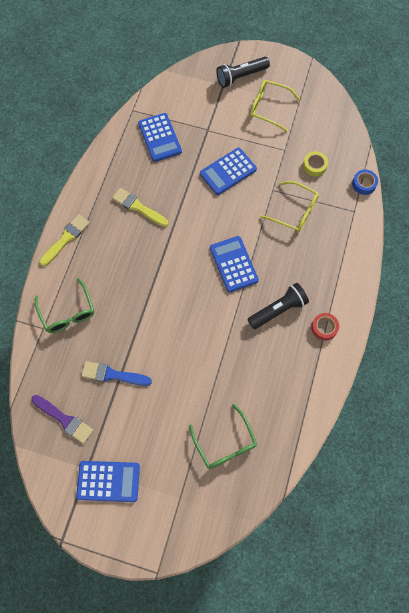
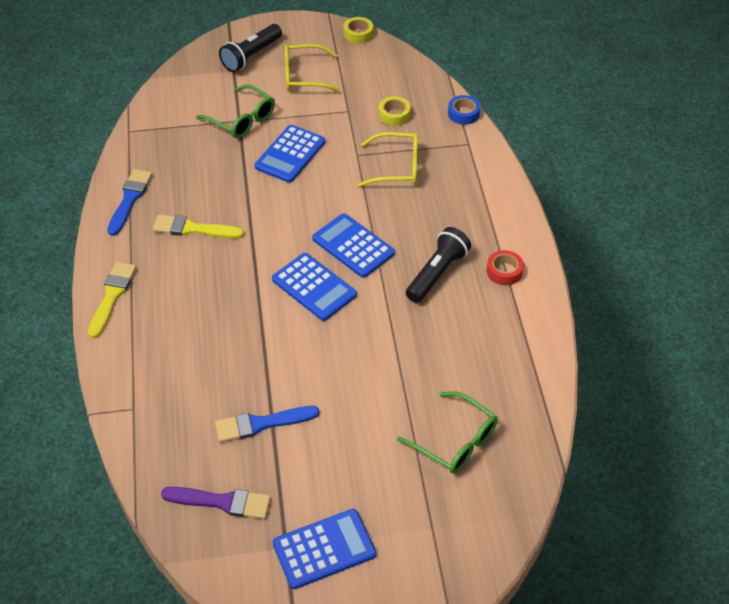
camera: 25 degrees left, 20 degrees down
green glasses [35,278,94,333] -> green glasses moved to [196,84,275,138]
blue calculator [138,113,182,162] -> blue calculator moved to [272,253,357,321]
none -> blue brush [107,169,152,236]
none -> yellow tape [343,17,373,44]

